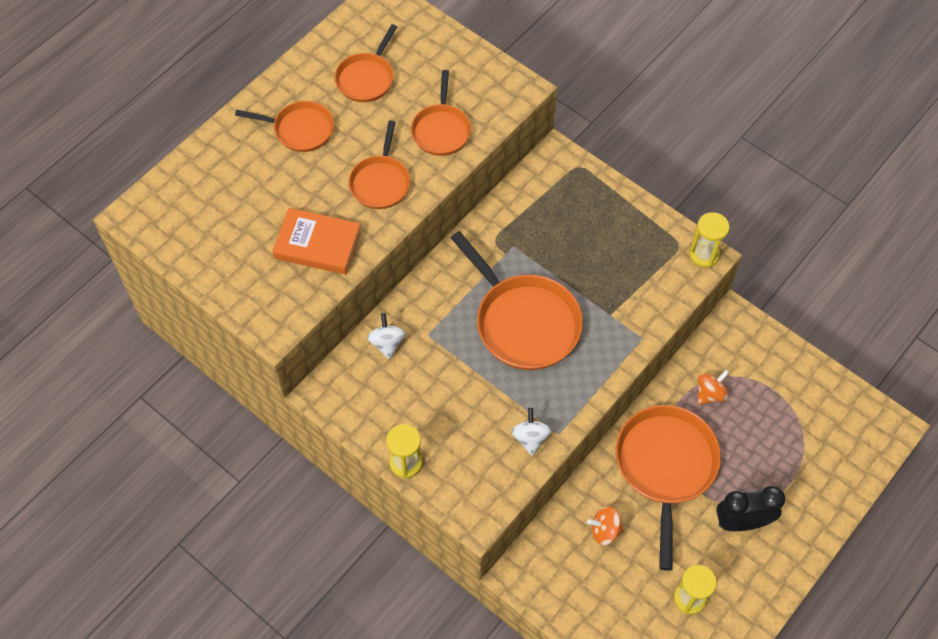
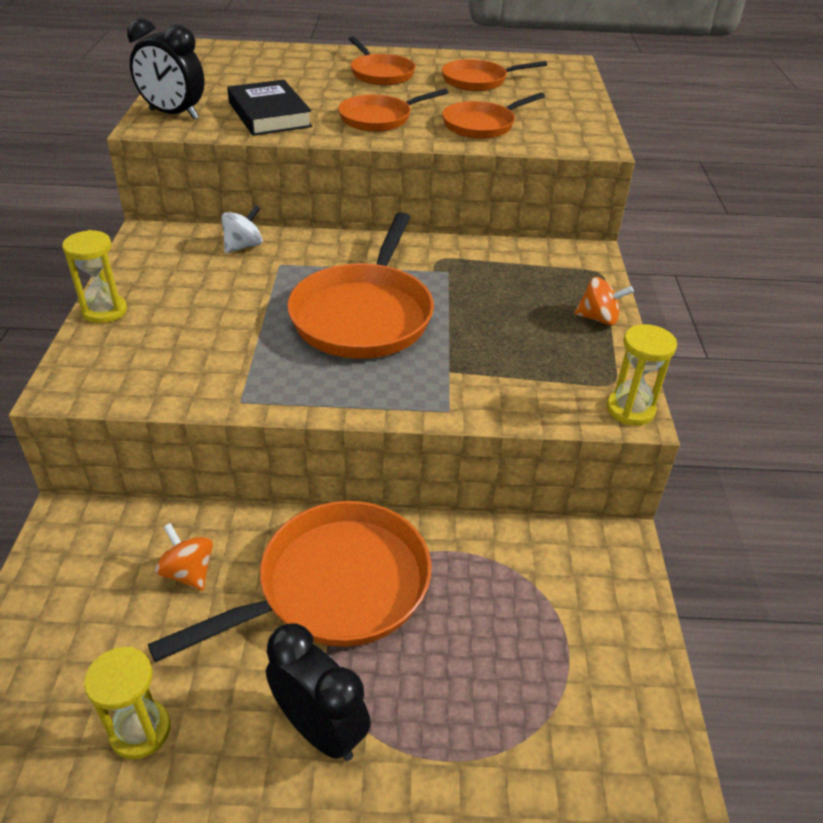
camera: 50 degrees right, 20 degrees down
orange book [272,208,361,275] -> black book [227,80,312,136]
white spinning top [511,408,551,456] -> none
orange spinning top [697,370,729,405] -> orange spinning top moved to [574,277,634,325]
none -> black clock [127,18,205,119]

